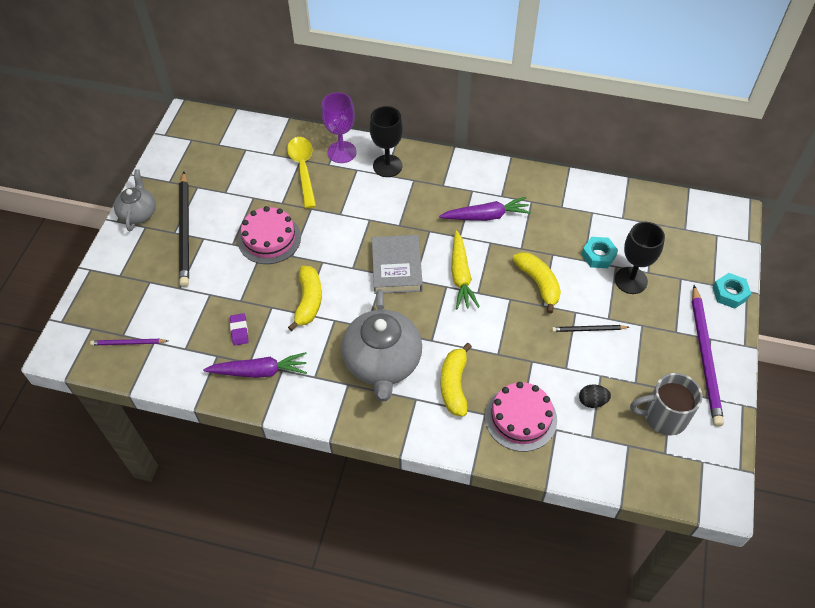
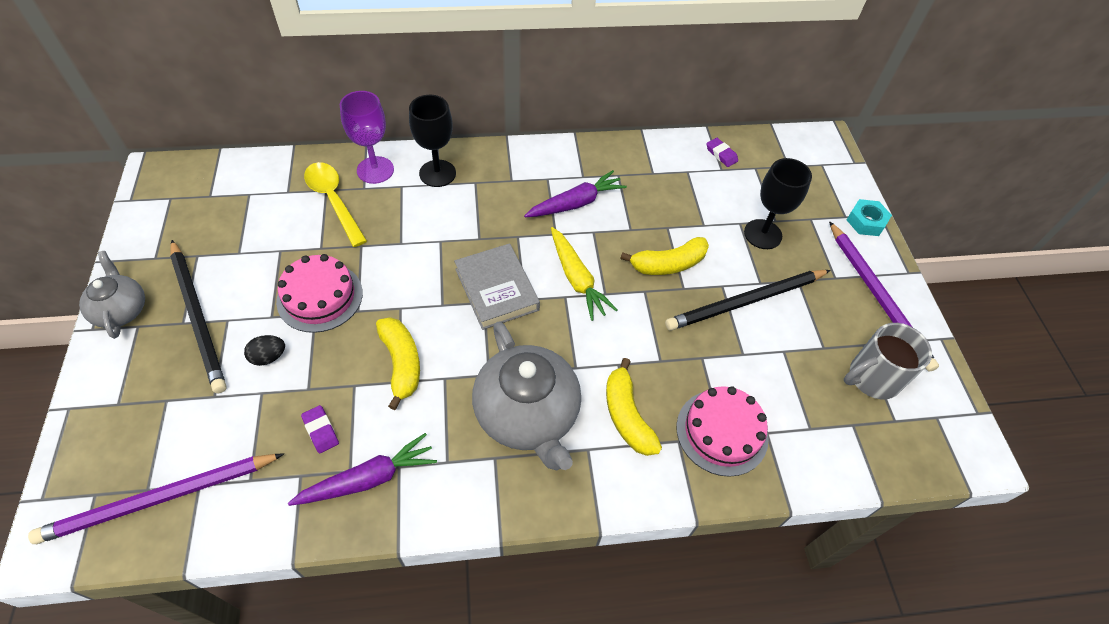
camera: 25 degrees left, 0 degrees up
purple pencil [90,339,168,345] -> purple pencil [28,454,284,544], size x2.04
yellow banana [513,252,561,314] -> yellow banana turned 120 degrees clockwise [620,237,709,275]
black pencil [552,325,629,332] -> black pencil [665,270,831,331], size x2.04
black egg [579,384,611,408] -> black egg moved to [244,335,285,366]
turquoise nut [582,237,618,268] -> none
none -> purple eraser [706,138,738,167]

